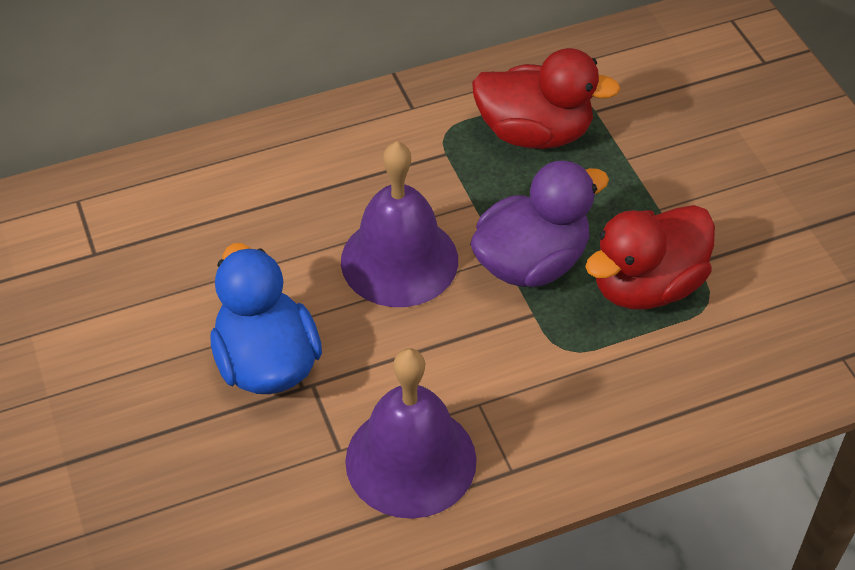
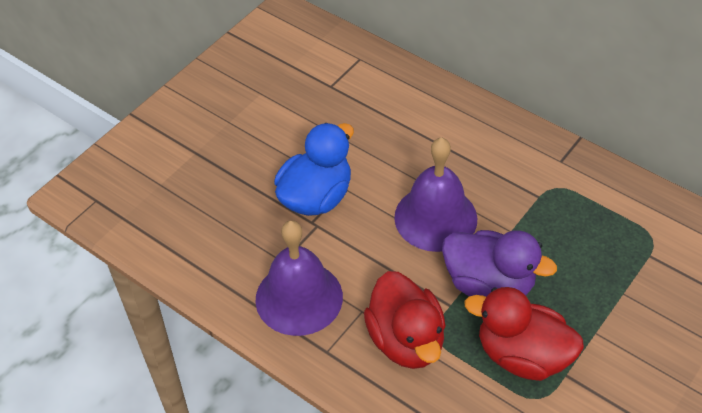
camera: 60 degrees right, 0 degrees up
red duck [472,48,621,149] -> red duck moved to [364,271,446,369]

